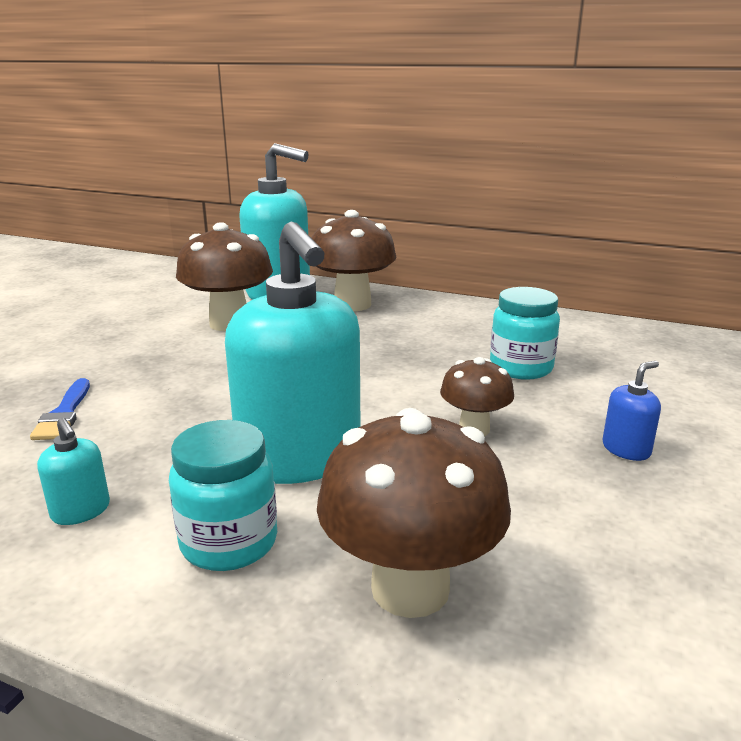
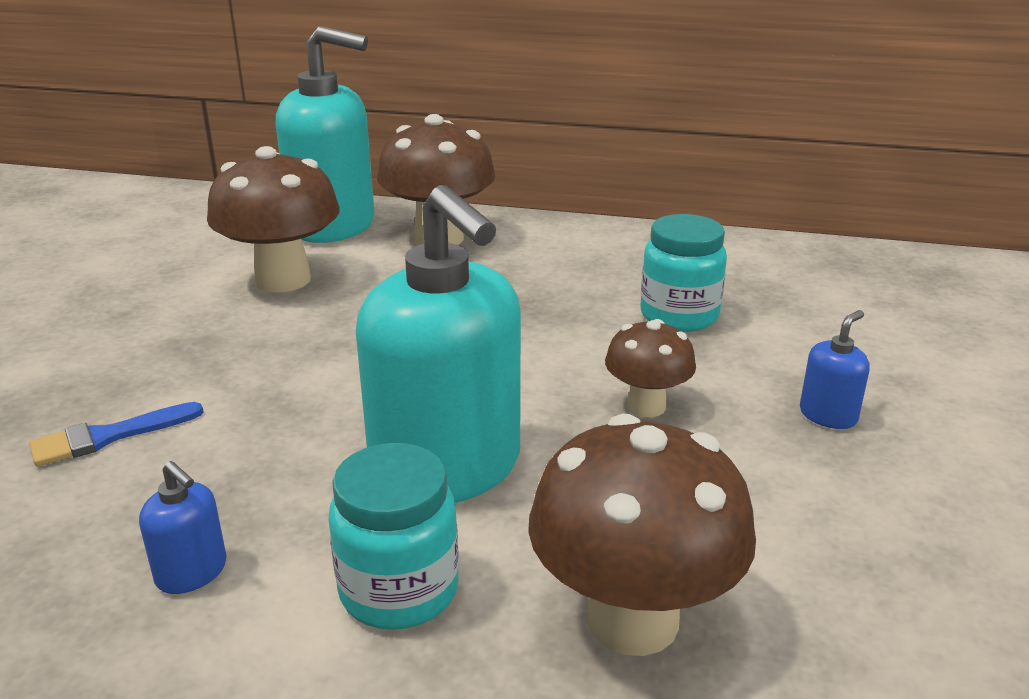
camera: 10 degrees left, 5 degrees up
blue brush [30,378,90,440] -> blue brush turned 75 degrees clockwise [29,402,204,466]
turquoise soap dispenser [37,417,110,525] -> blue soap dispenser [139,461,227,594]

